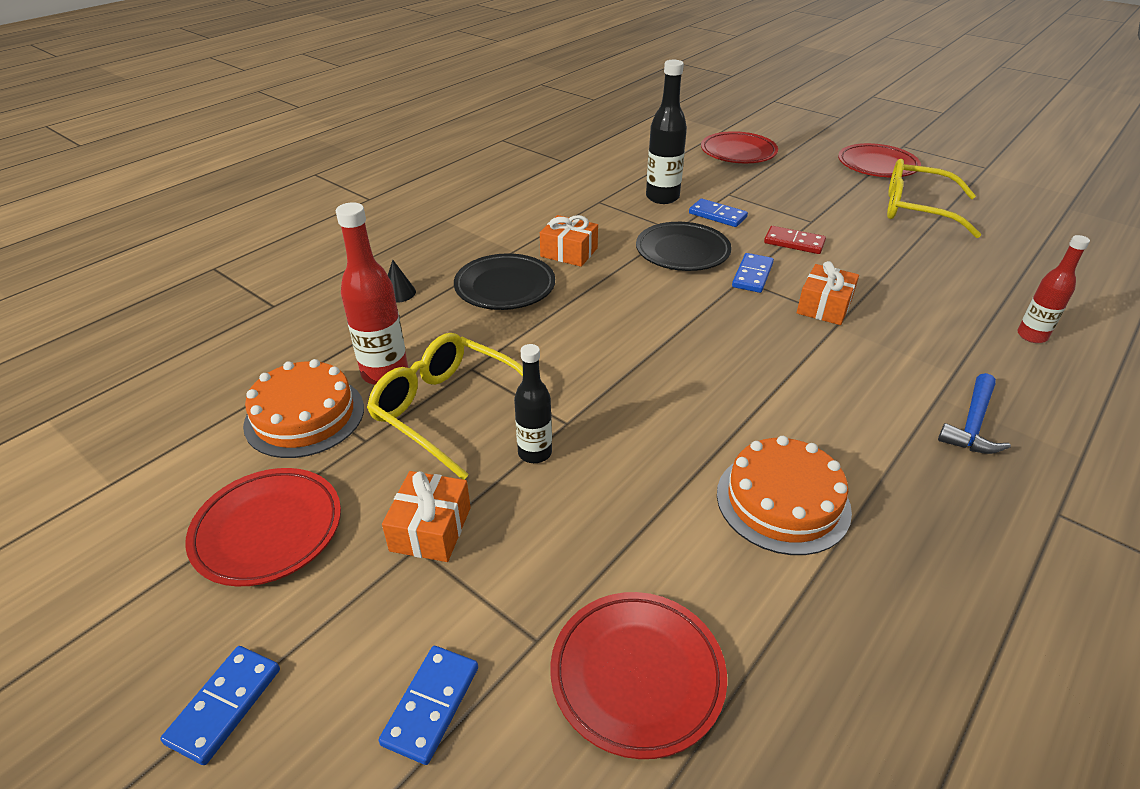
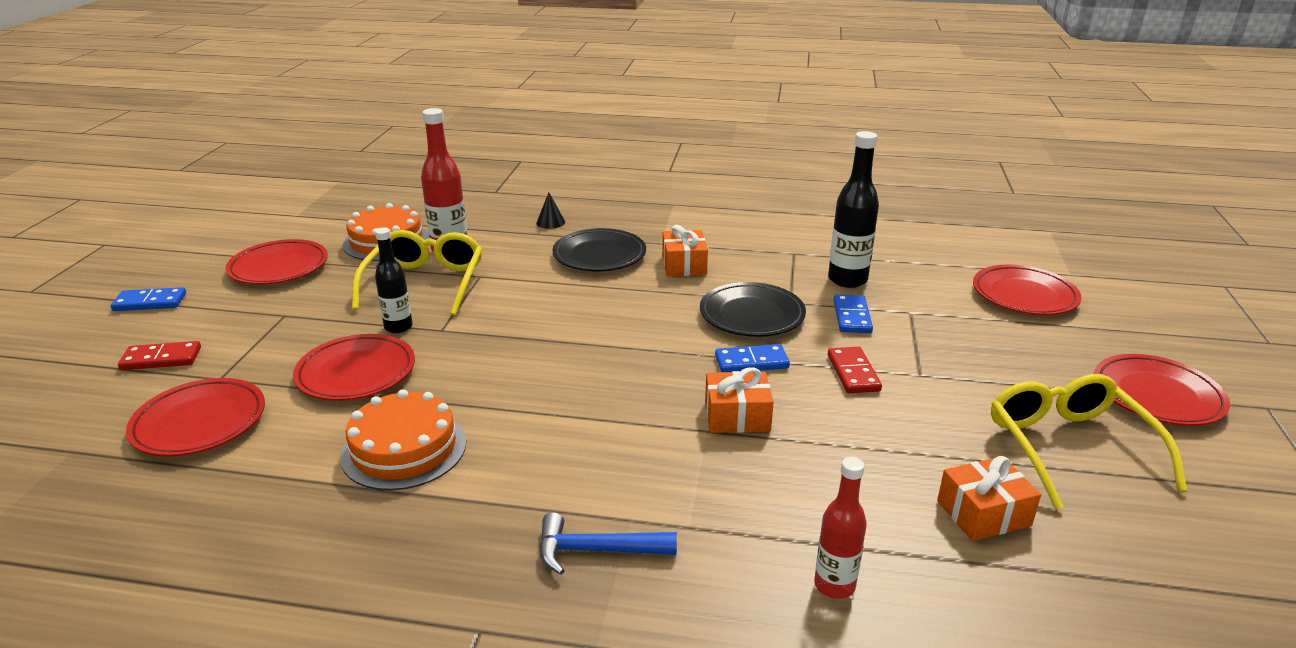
camera: 60 degrees right, 10 degrees down
blue domino [379,646,478,765] -> red domino [118,341,201,370]
orange gift [382,471,471,562] -> orange gift moved to [937,456,1041,541]
none -> red plate [293,334,415,401]

